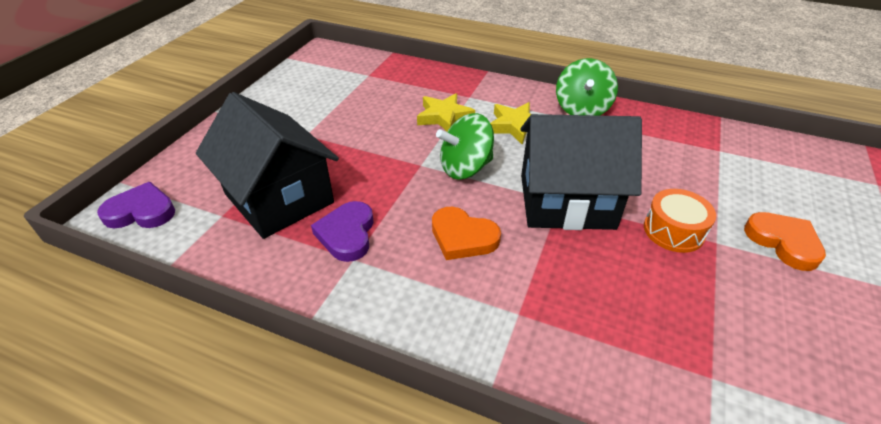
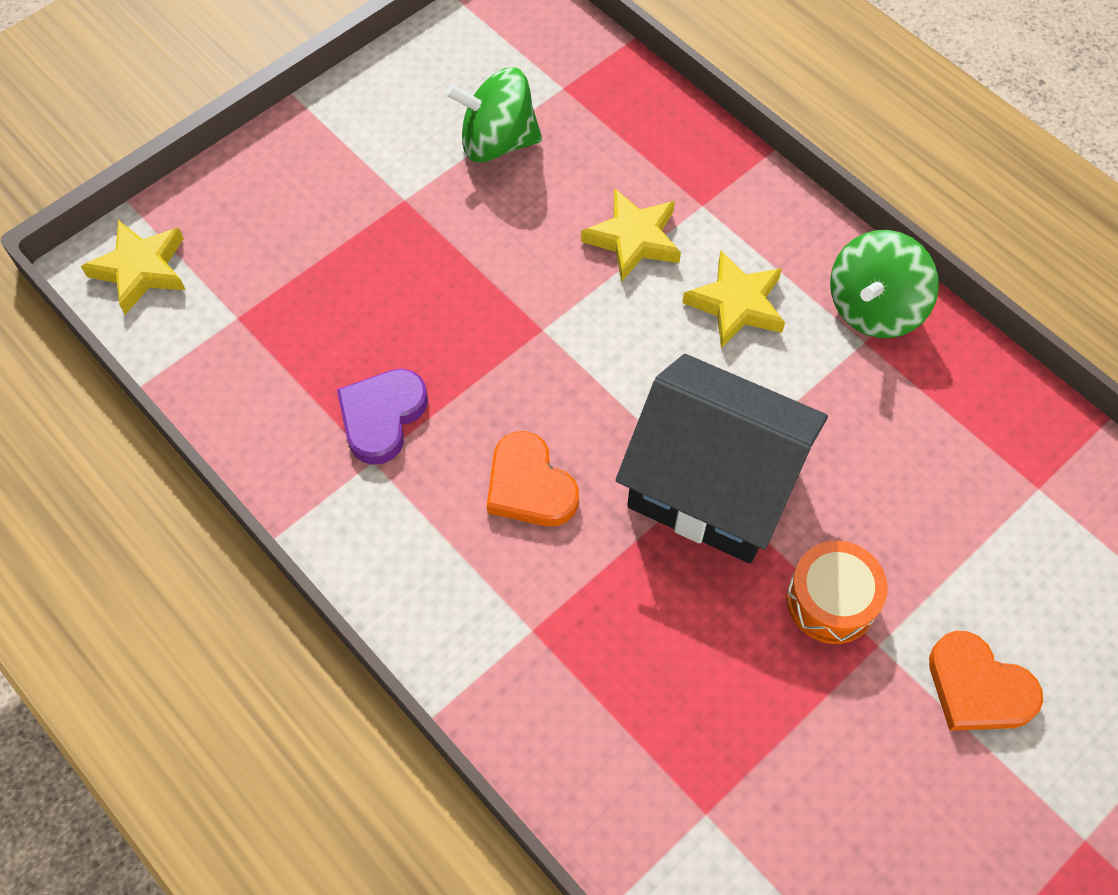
camera: 25 degrees right, 20 degrees up
purple heart [97,182,175,228] -> yellow star [81,220,186,314]
black house [196,92,339,239] -> none
green spinning top [436,113,494,180] -> green spinning top moved to [446,67,542,162]
orange heart [744,212,826,271] -> orange heart turned 135 degrees clockwise [929,631,1043,731]

